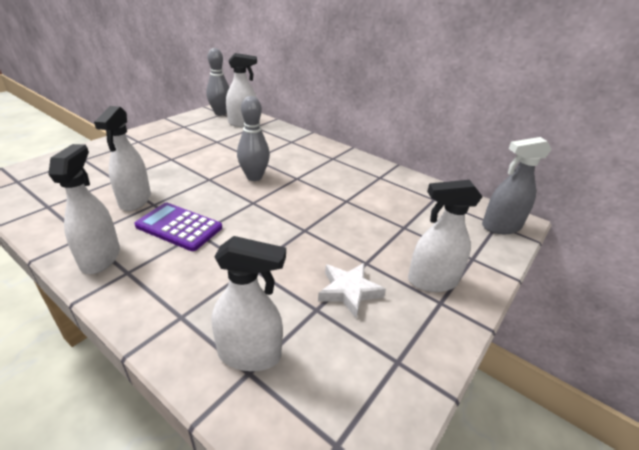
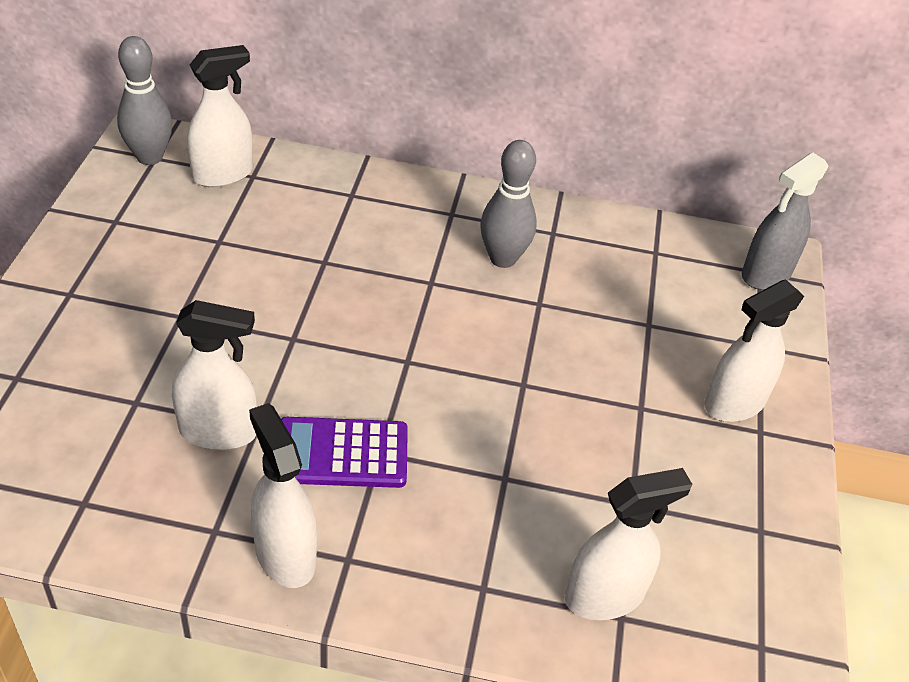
camera: 30 degrees left, 10 degrees up
white spray bottle [94,106,151,211] -> white spray bottle turned 60 degrees counterclockwise [172,300,257,450]
grey bowling pin [237,96,270,181] -> grey bowling pin moved to [480,140,537,268]
white star [318,263,386,318] -> none

